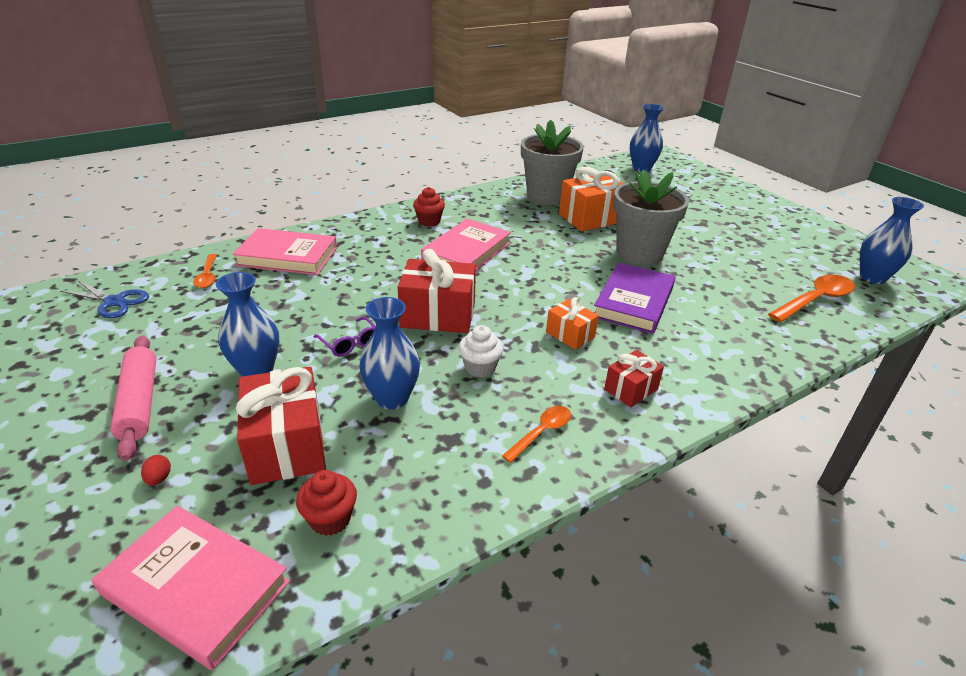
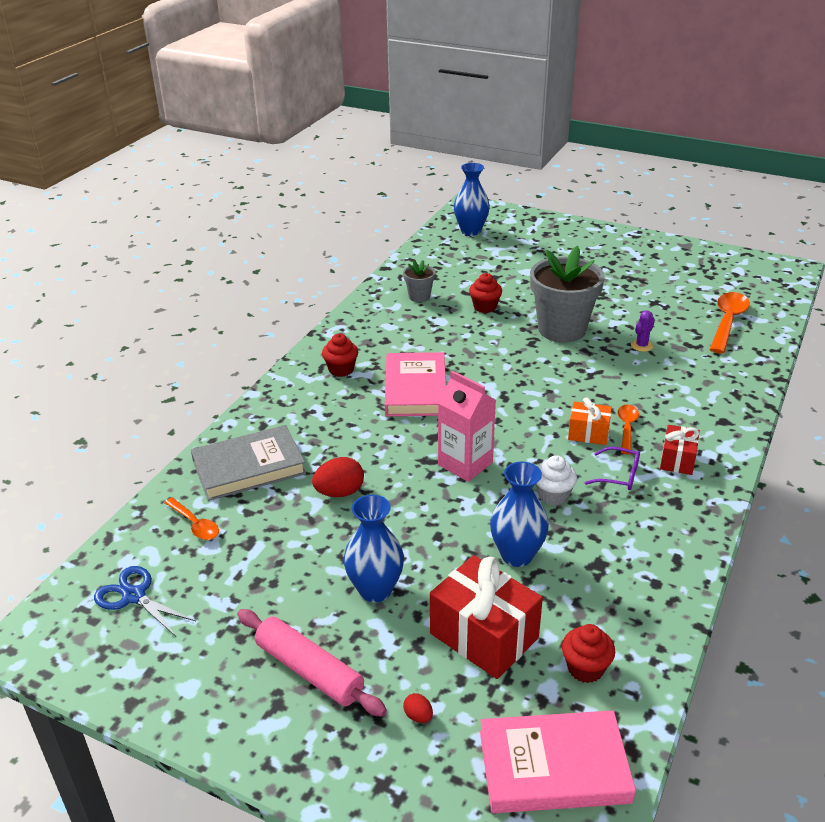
camera: 30 degrees left, 0 degrees up
blue scissors [60,281,149,318] -> blue scissors turned 135 degrees counterclockwise [94,566,196,636]
pink book [233,228,337,275] -> grey book [191,425,306,501]
purple glasses [314,317,376,357] -> purple glasses moved to [585,447,640,490]
red gift [397,249,476,333] -> pink carton [438,371,496,482]
orange spoon [502,406,571,463] -> orange spoon moved to [617,404,639,454]
grey flower pot [521,119,584,205] -> grey flower pot [403,260,436,302], size x0.47
orange gift [559,167,624,231] -> red cupcake [469,273,502,313]
purple book [594,262,675,334] -> none
blue vase [860,197,924,284] -> none
none -> red egg [312,457,364,497]
none -> purple cactus [631,310,655,352]

